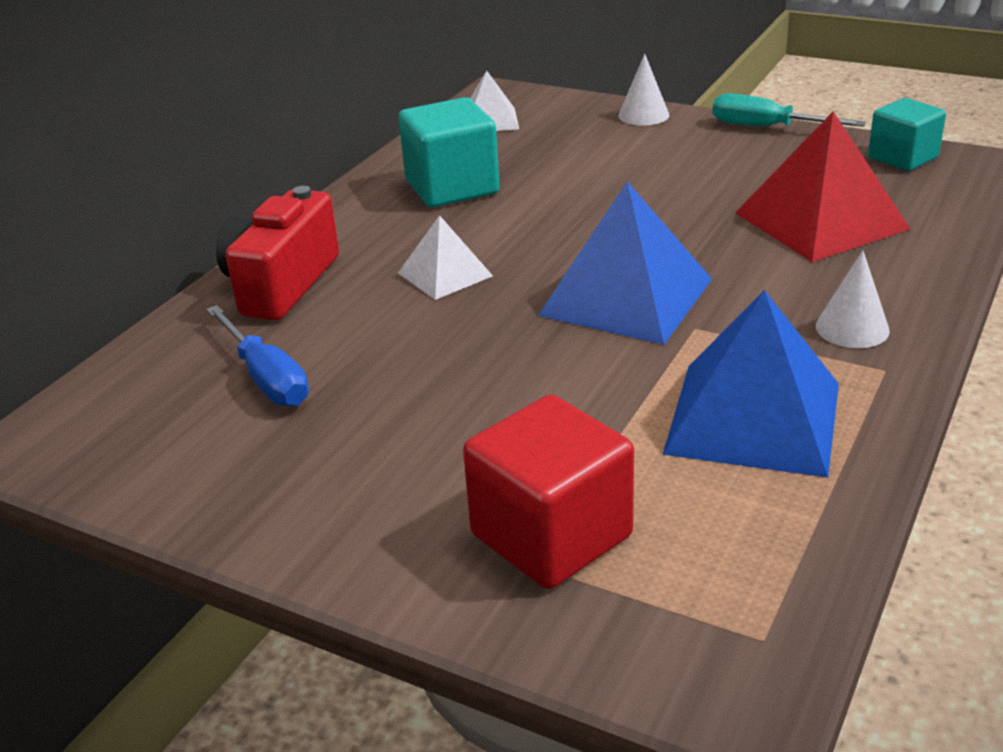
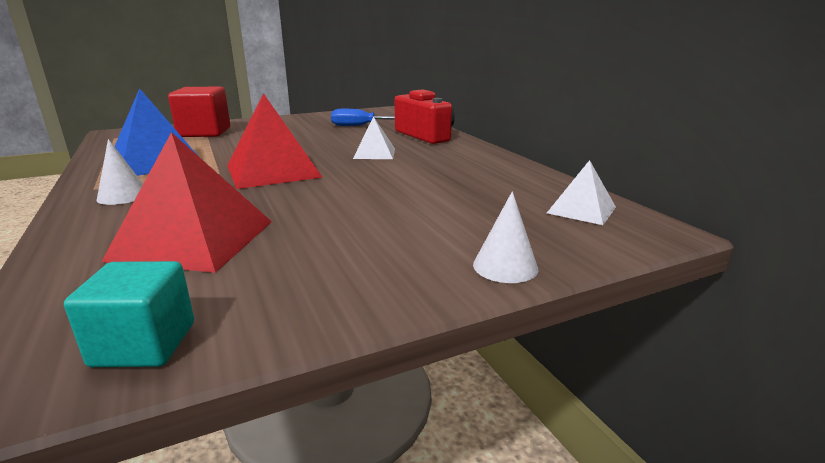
camera: 125 degrees right, 10 degrees down
turquoise cube [399,97,500,207] -> none
blue pyramid [538,182,712,345] -> red pyramid [227,93,323,189]
turquoise screwdriver [712,94,866,127] -> none

